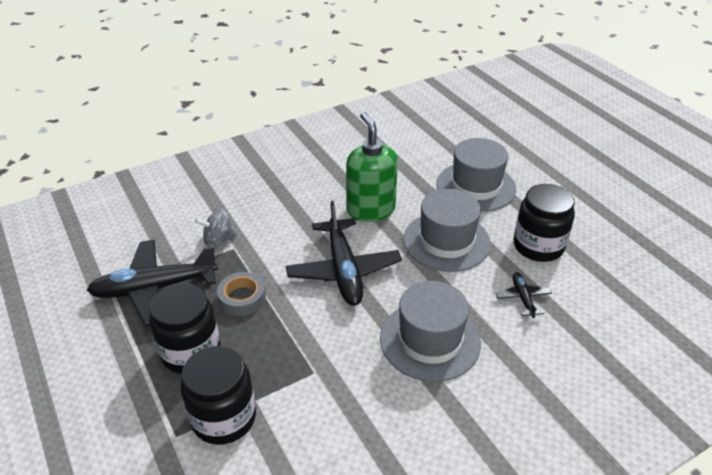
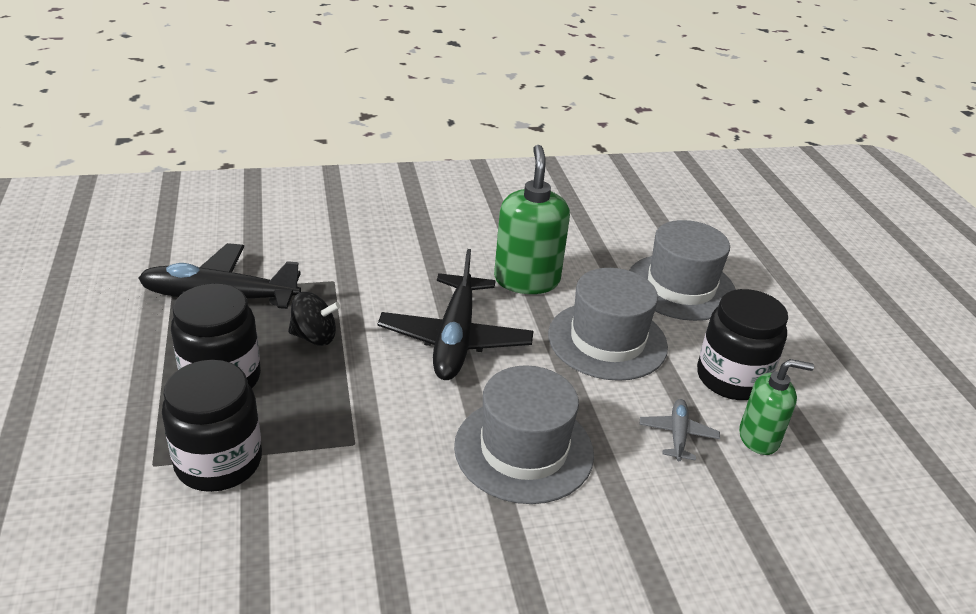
camera: 15 degrees right, 5 degrees down
grey spinning top [195,208,237,247] -> none
grey tape [217,272,266,316] -> black spinning top [288,292,340,346]
black plane [495,272,552,318] -> grey plane [639,399,720,461]
none -> green soap dispenser [739,359,814,455]

